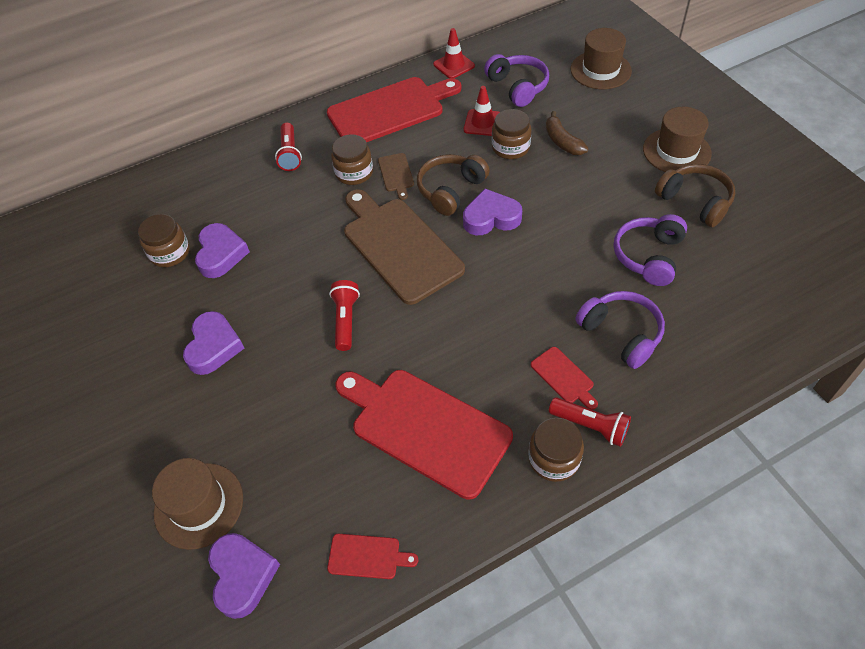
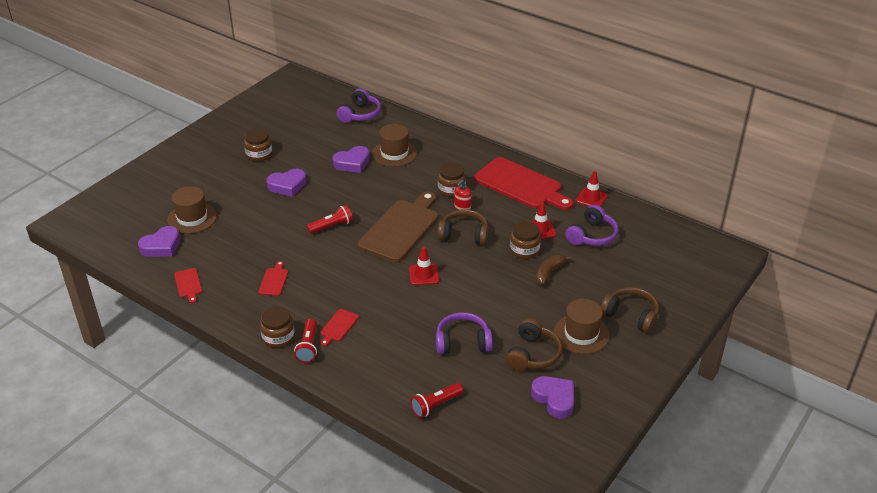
camera: 60 degrees right, 15 degrees down
brown jar [138,214,190,267] -> brown jar moved to [244,128,272,161]
red flashlight [275,123,302,171] -> red flashlight moved to [410,383,463,418]
red cutting board [335,370,513,499] -> red cutting board [258,261,288,296], size x0.43
brown cutting board [378,153,414,200] -> red soap dispenser [454,179,472,210]
purple heart [463,189,522,235] -> purple heart moved to [531,376,574,419]
brown hat [570,28,632,89] -> brown hat moved to [372,124,417,167]
purple headphones [575,291,665,369] -> purple headphones moved to [336,88,381,123]
none -> red traffic cone [409,247,439,285]
none -> brown headphones [601,287,659,333]

